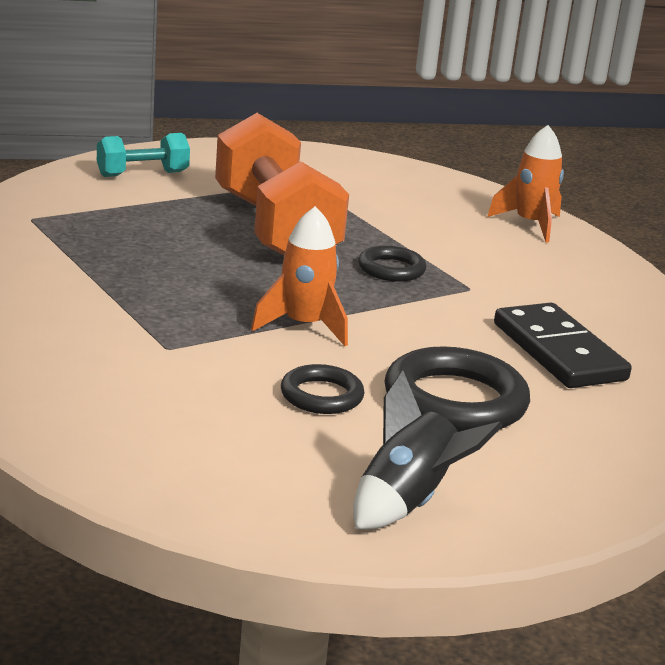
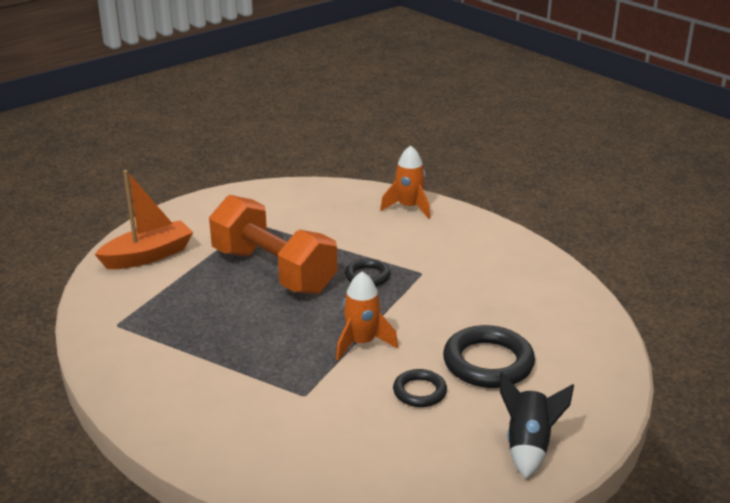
camera: 25 degrees left, 5 degrees up
turquoise dumbbell [97,133,190,177] -> orange boat [95,170,193,269]
black domino [494,303,632,388] -> none

